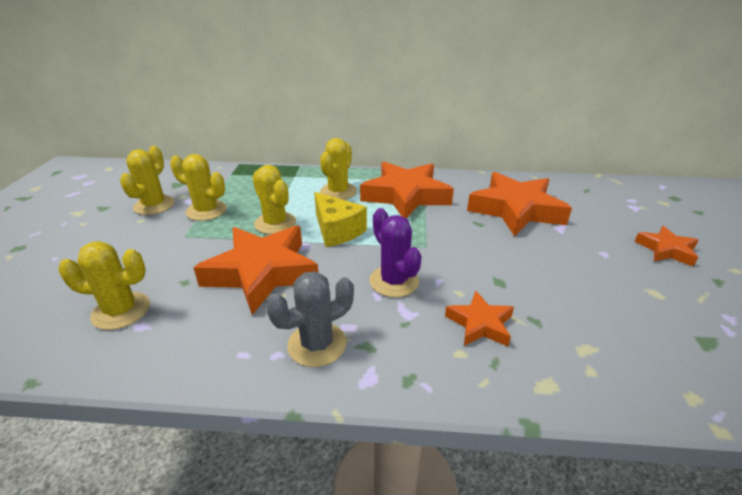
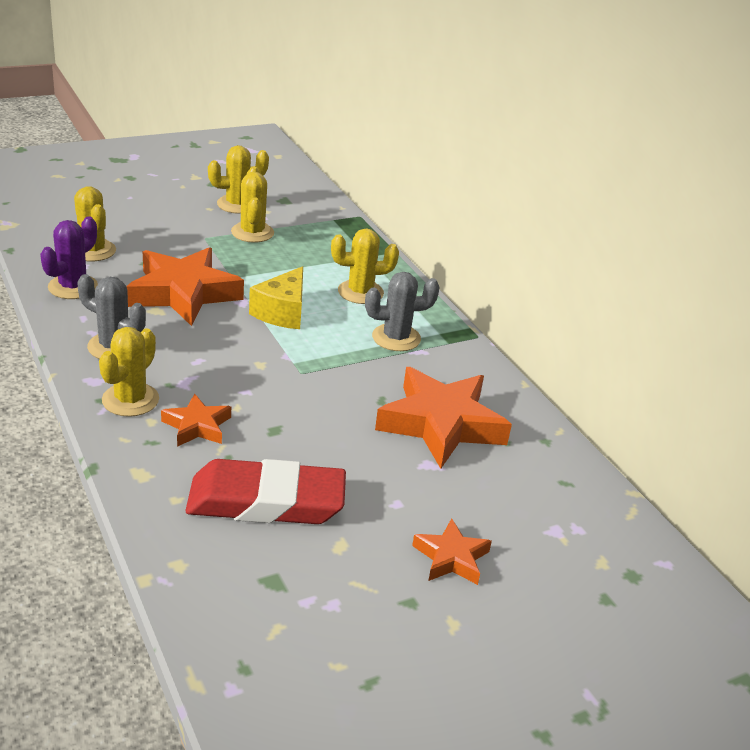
camera: 55 degrees right, 0 degrees up
yellow cactus [252,165,296,234] -> yellow cactus moved to [99,327,159,417]
orange star [360,162,454,218] -> grey cactus [365,272,440,351]
purple cactus [369,208,422,297] -> purple cactus moved to [40,216,98,299]
none -> red eraser [185,459,346,524]

